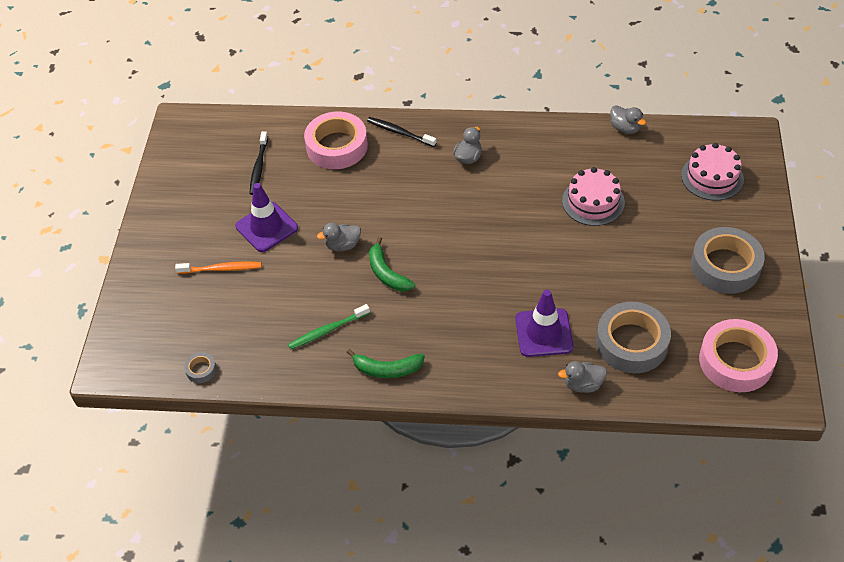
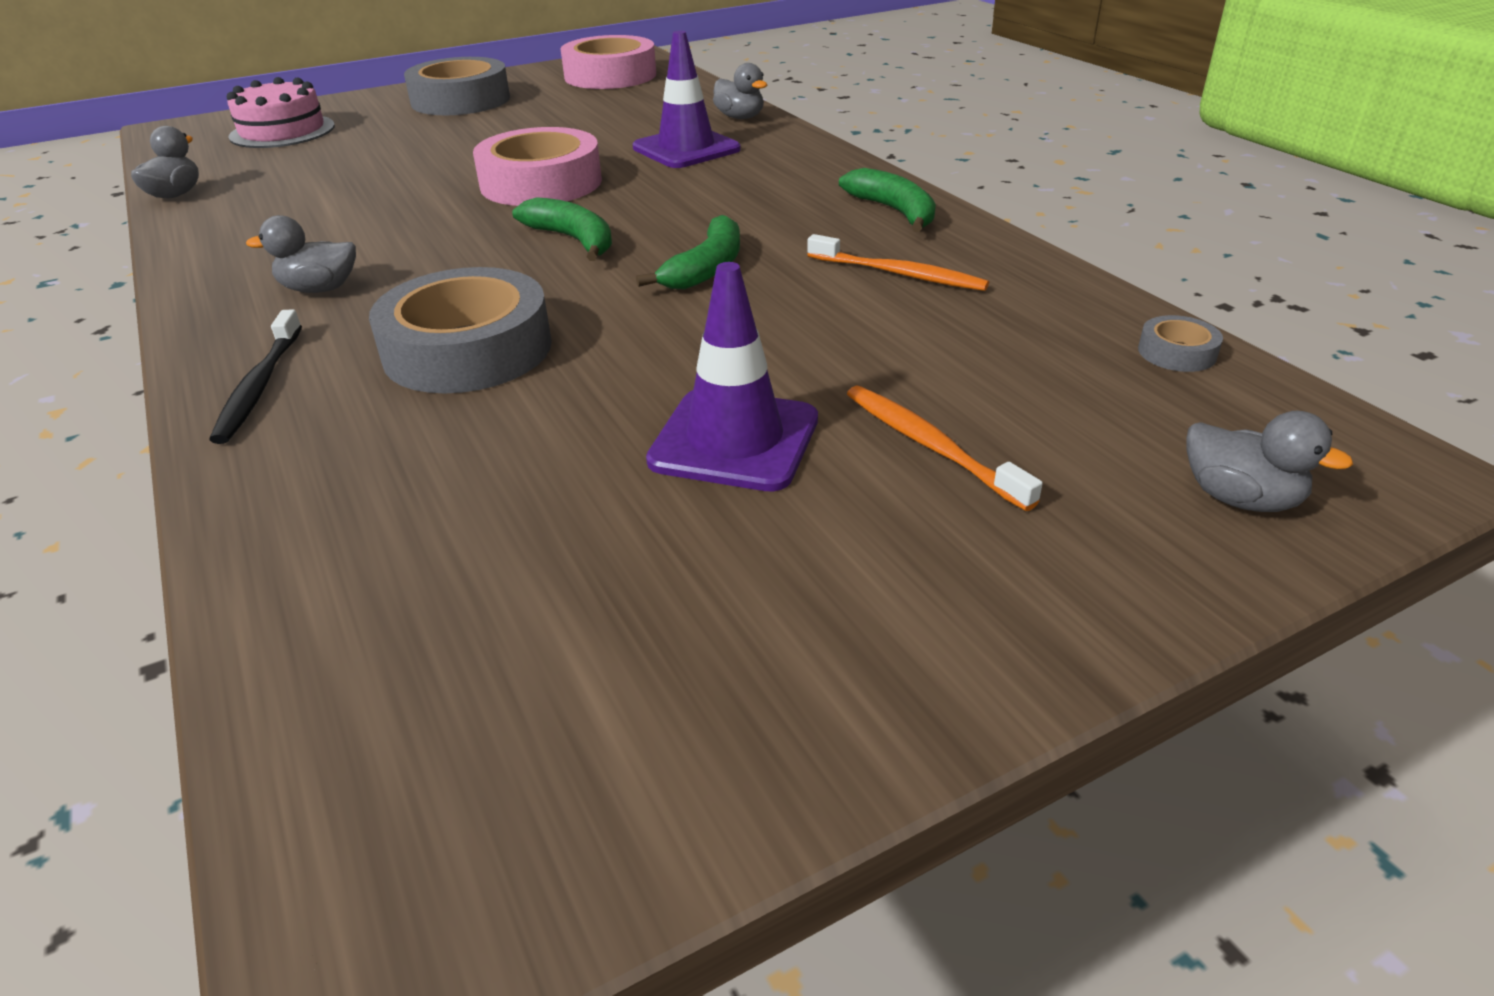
camera: 125 degrees left, 15 degrees down
black toothbrush [249,131,268,195] -> none
green toothbrush [288,304,370,350] -> orange toothbrush [807,234,989,291]
pink tape [304,112,368,169] -> pink tape moved to [473,127,602,206]
grey duck [317,223,361,251] -> grey duck moved to [1186,411,1353,512]
pink cake [562,167,625,226] -> none
grey tape [596,302,671,373] -> grey tape moved to [369,267,552,393]
none -> green banana [512,197,612,261]

